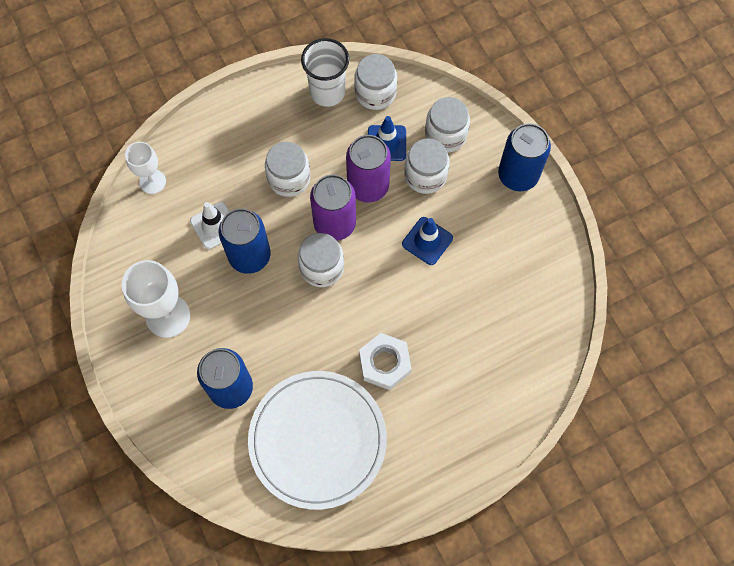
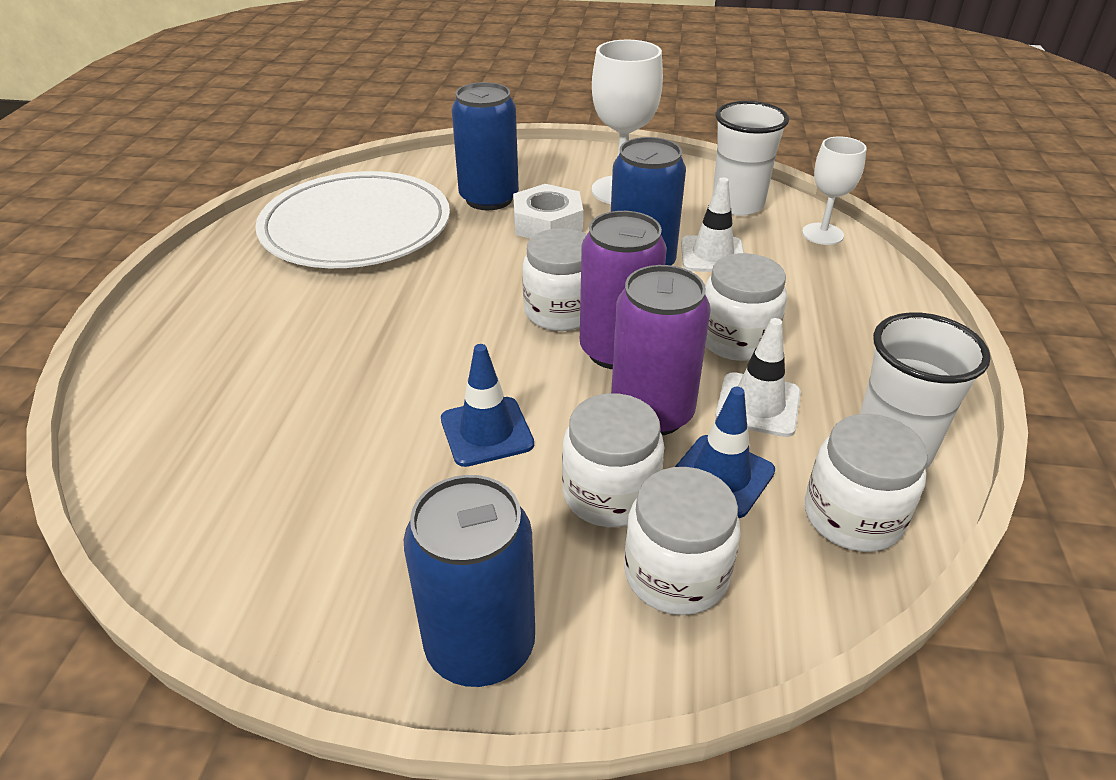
camera: 125 degrees right, 30 degrees down
white nut [359,333,412,390] -> white nut moved to [513,184,583,239]
none -> white cup [713,101,789,216]
none -> white traffic cone [715,318,801,437]

